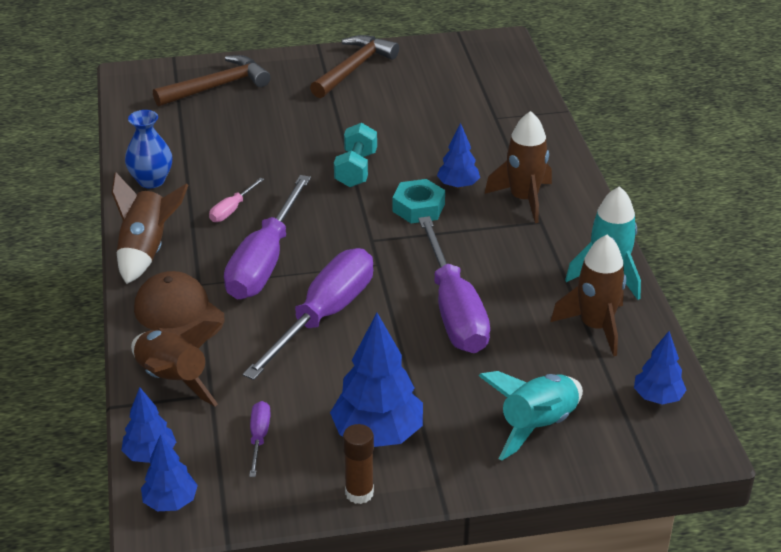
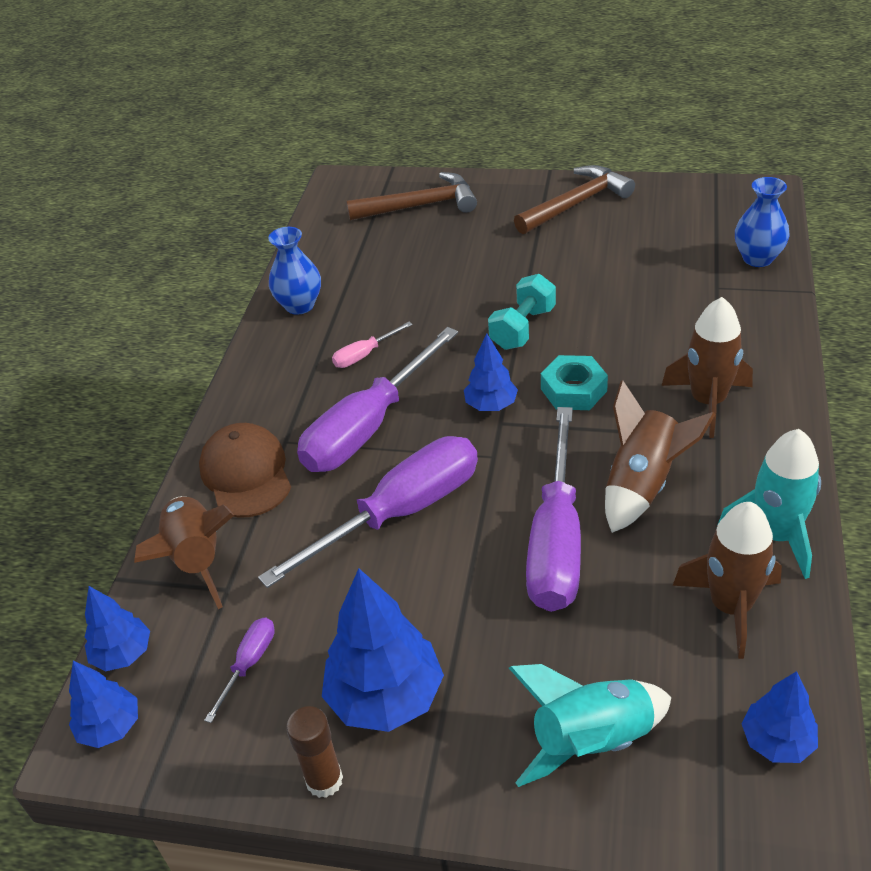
camera: 25 degrees right, 5 degrees up
brown rocket [112,172,189,284] -> brown rocket moved to [605,380,715,533]
blue tree [437,123,480,189] -> blue tree moved to [464,333,518,411]
none -> blue vase [735,177,789,267]

